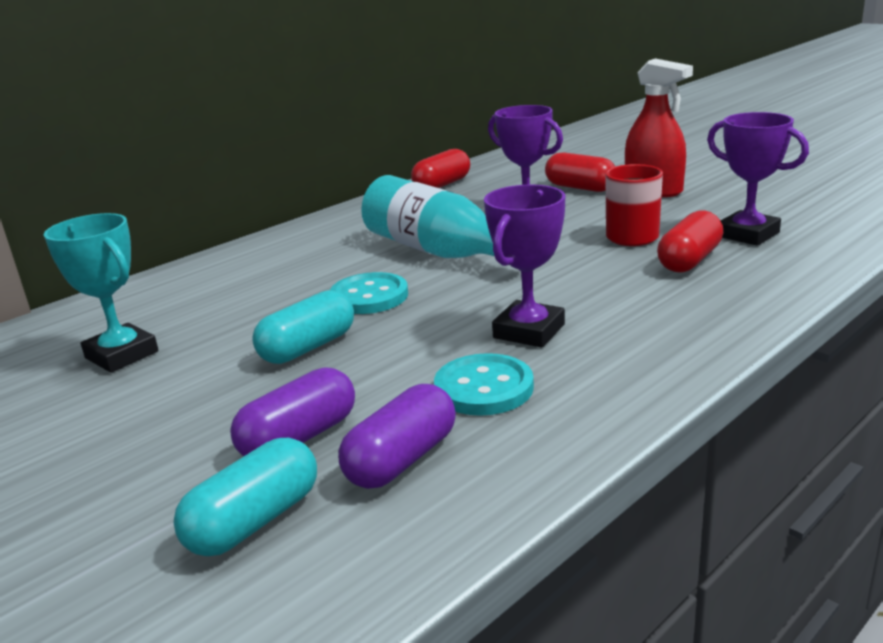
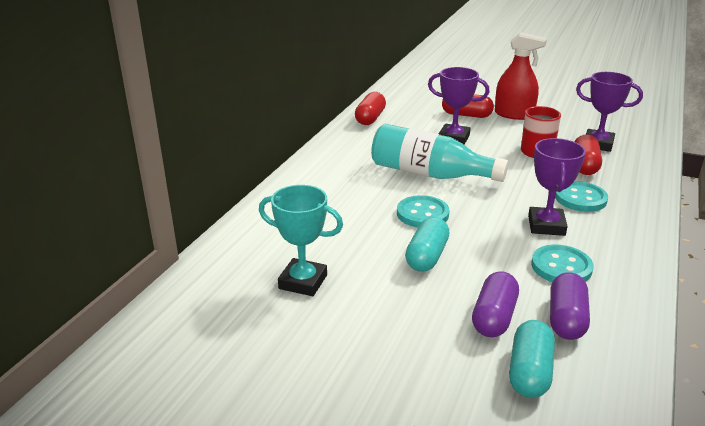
camera: 25 degrees left, 5 degrees up
none -> turquoise button [555,181,608,212]

